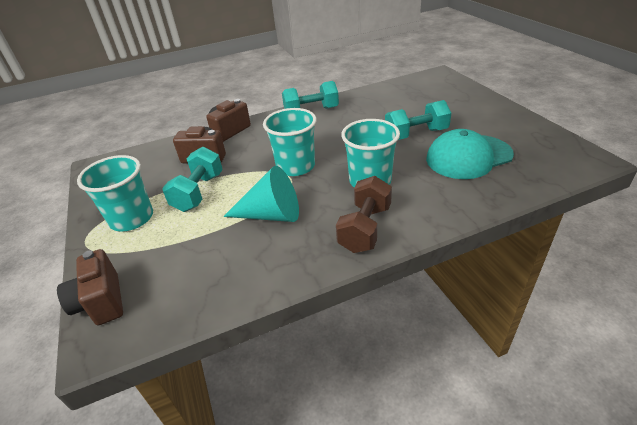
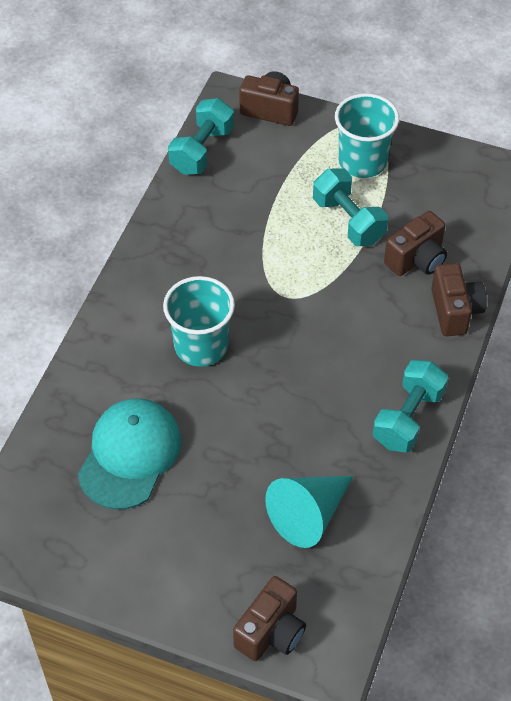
camera: 130 degrees right, 15 degrees up
turquoise cone [223,166,299,222] -> turquoise cone moved to [265,476,353,548]
turquoise cup [263,108,317,176] -> none
brown dumbbell [336,176,392,253] -> none
turquoise dumbbell [385,100,451,140] -> turquoise dumbbell moved to [168,98,234,175]
none -> brown camera [233,576,306,661]

